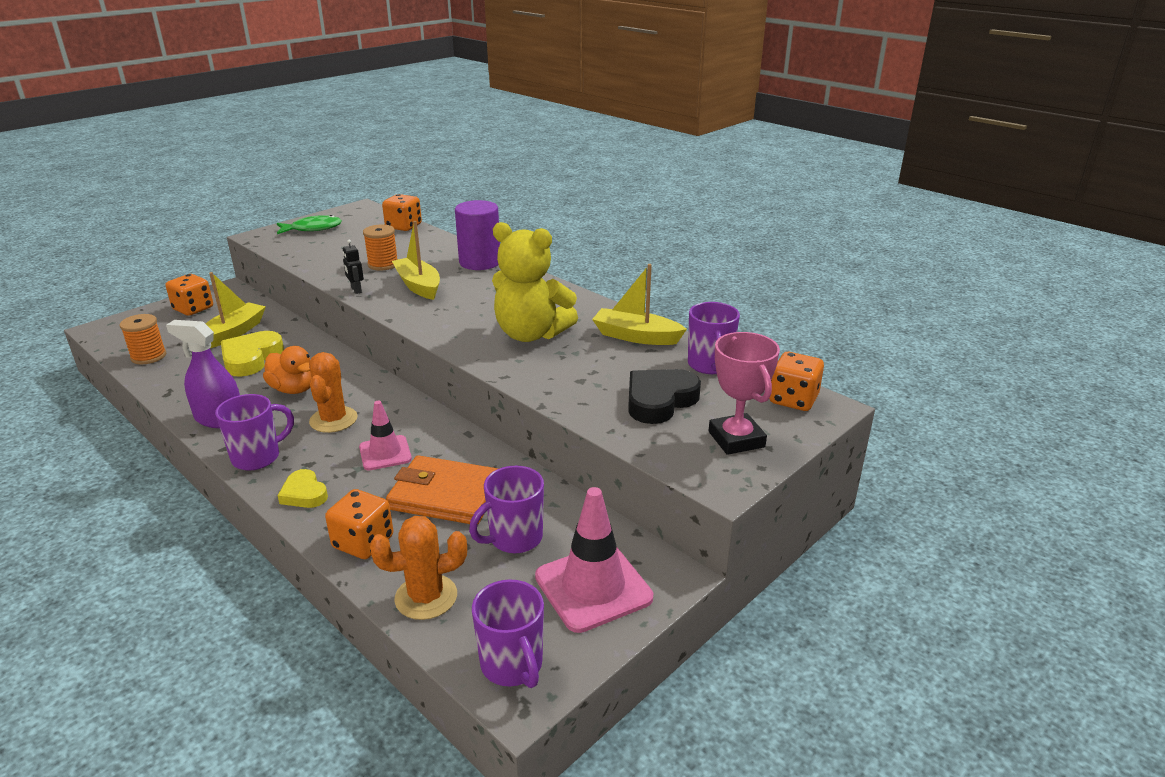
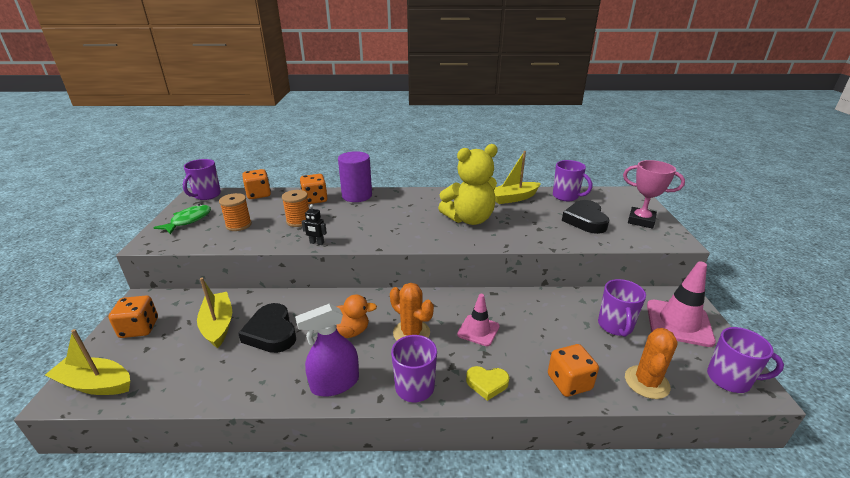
camera: 45 degrees left, 0 degrees up
orange spool [120,314,166,364] -> orange spool moved to [219,193,252,231]
yellow heart [221,331,284,377] -> black heart [238,303,296,353]
orange wallet [386,455,499,524] -> none
yellow boat [392,221,440,300] -> yellow boat moved to [45,329,130,395]
orange dice [770,352,824,411] -> orange dice moved to [300,174,327,204]
none -> purple mug [183,159,221,200]

